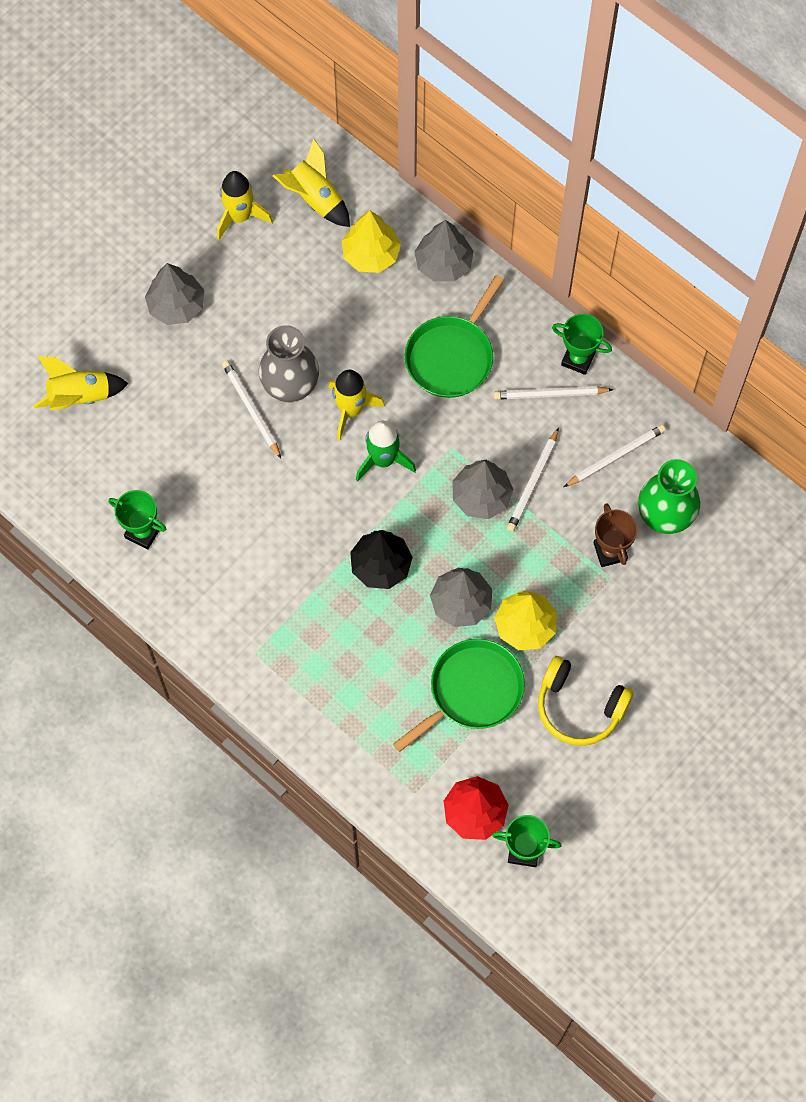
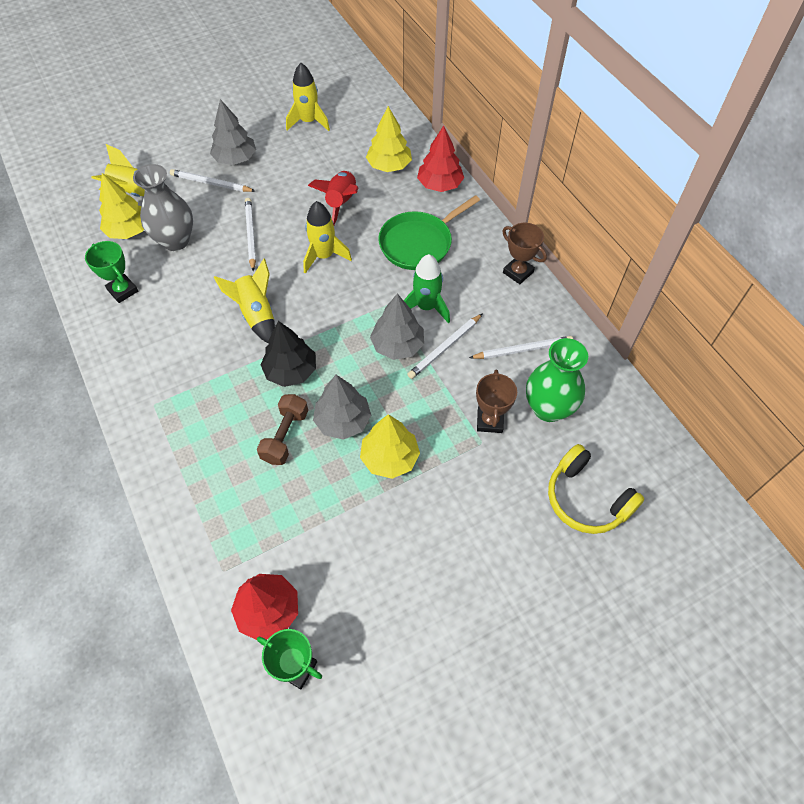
camera: 20 degrees right, 10 degrees down
grey vase [259,325,319,402] -> grey vase moved to [133,164,193,251]
yellow rocket [272,138,350,227] -> yellow rocket moved to [214,259,275,343]
green rocket [356,421,416,482] -> green rocket moved to [404,254,450,324]
green pan [393,639,525,752] -> none
grey tree [414,220,474,282] -> red tree [417,126,464,192]
white pencil [493,386,614,400] -> white pencil moved to [170,169,255,192]
yellow headphones [538,656,634,746] -> yellow headphones moved to [548,444,644,534]
green trophy [552,314,612,375] -> brown trophy [502,223,547,284]
none -> yellow tree [99,173,144,239]
none -> brown dumbbell [257,394,308,465]
none -> red rocket [308,171,358,225]

